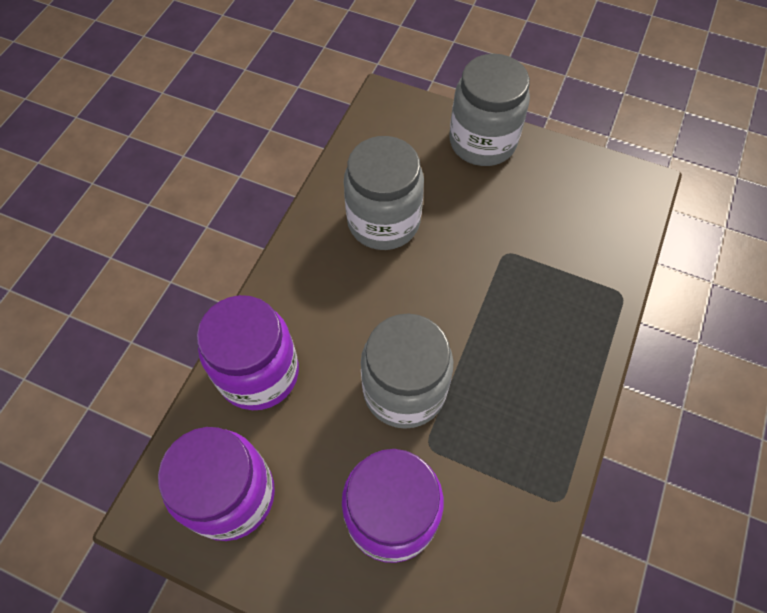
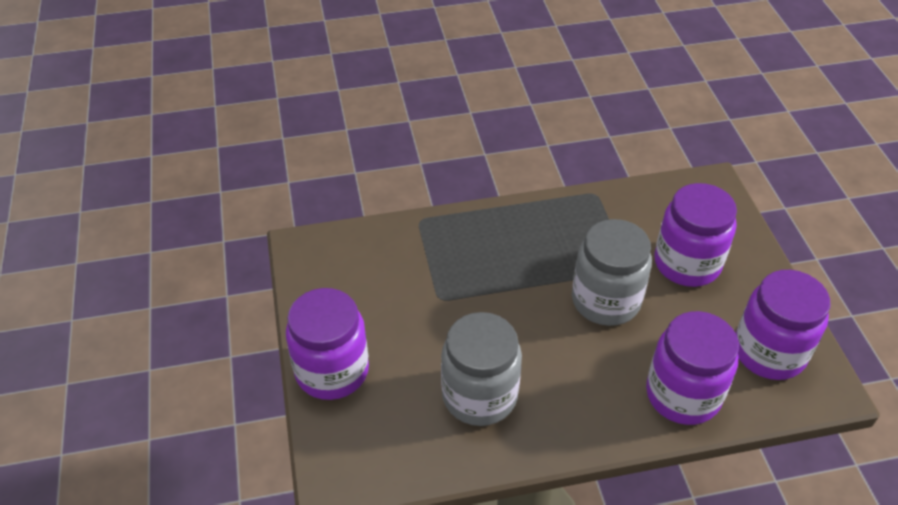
camera: 125 degrees left, 15 degrees down
grey jar [449,54,530,166] -> purple jar [286,288,369,400]

